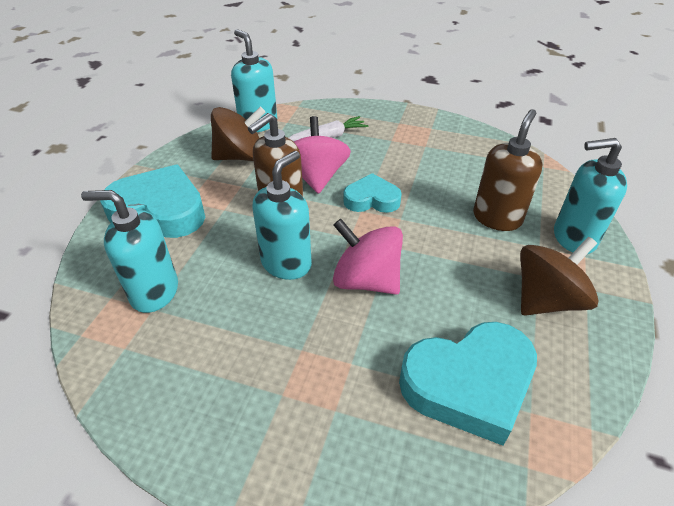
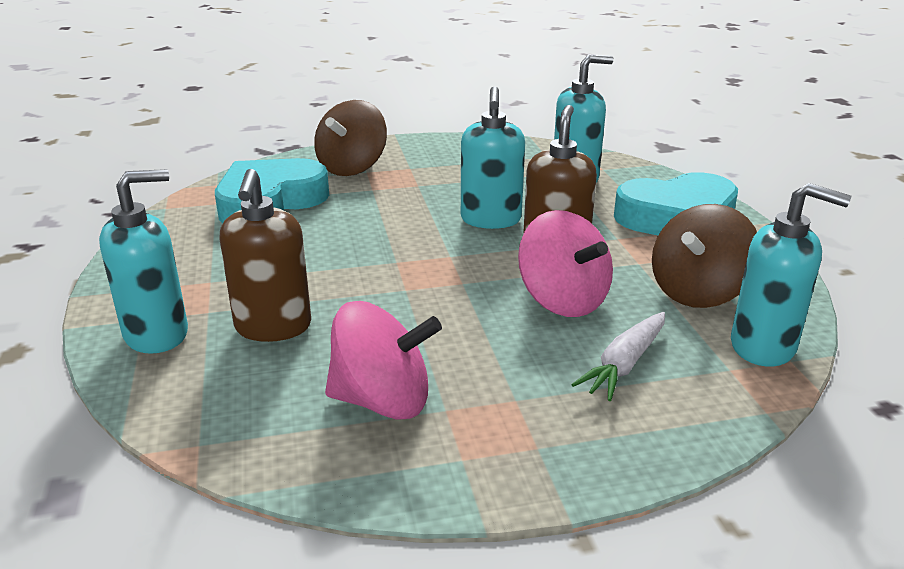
camera: 150 degrees right, 15 degrees down
pink spinning top [333,219,403,295] -> pink spinning top moved to [325,301,442,420]
turquoise heart [343,173,402,213] -> none
brown spinning top [520,237,598,316] -> brown spinning top moved to [314,100,387,176]

